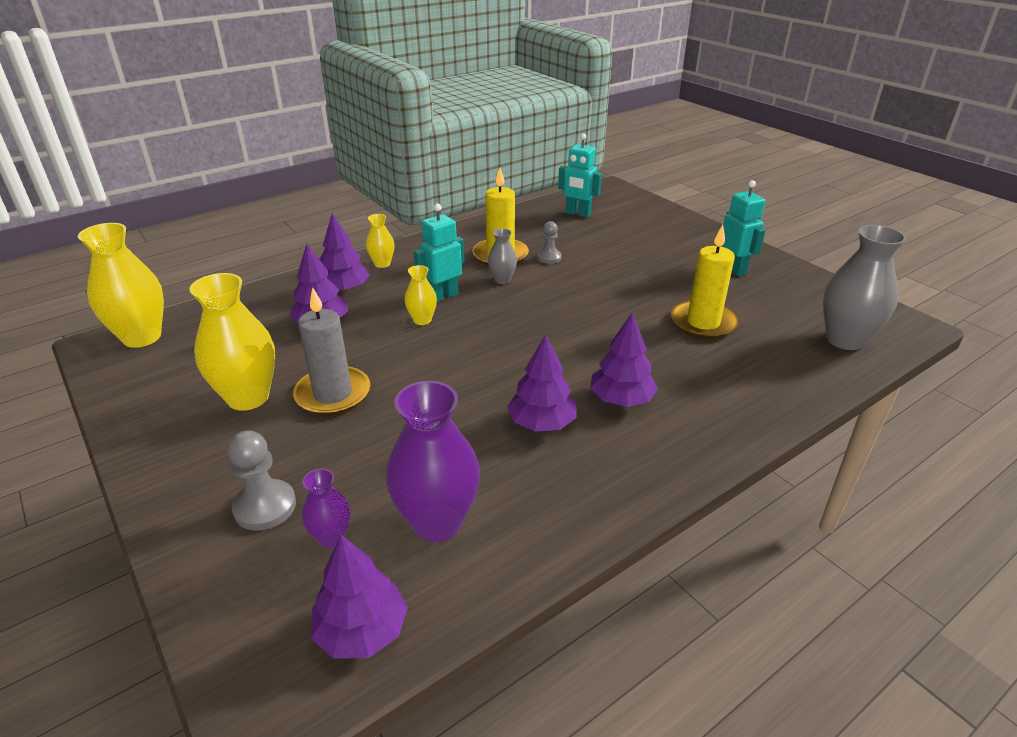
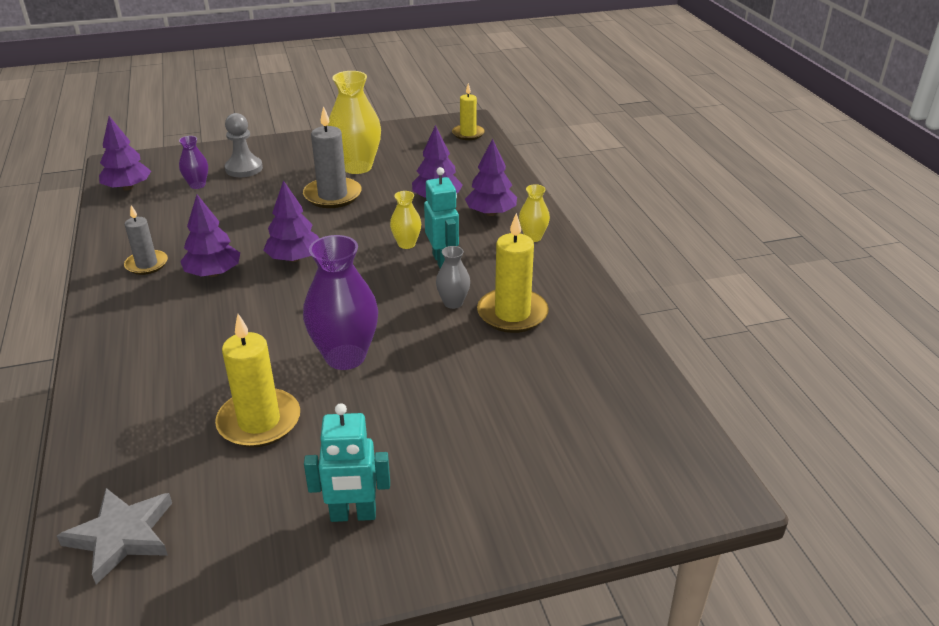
camera: 110 degrees right, 0 degrees up
yellow vase [78,223,164,348] -> yellow candle [452,83,485,140]
purple vase [386,381,480,542] -> purple vase moved to [303,235,378,370]
grey pawn [537,221,562,264] -> none
turquoise robot [558,133,602,218] -> none
purple tree [590,312,658,407] -> purple tree moved to [263,180,319,262]
grey vase [823,225,906,350] -> grey star [57,488,172,584]
none -> grey candle [124,205,168,275]

